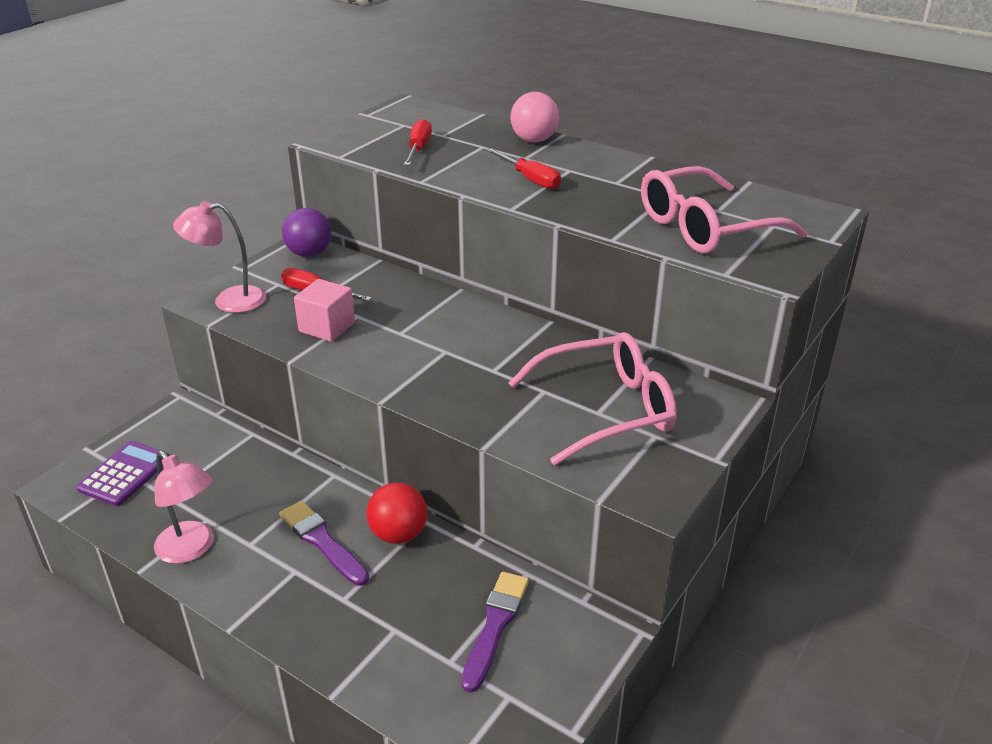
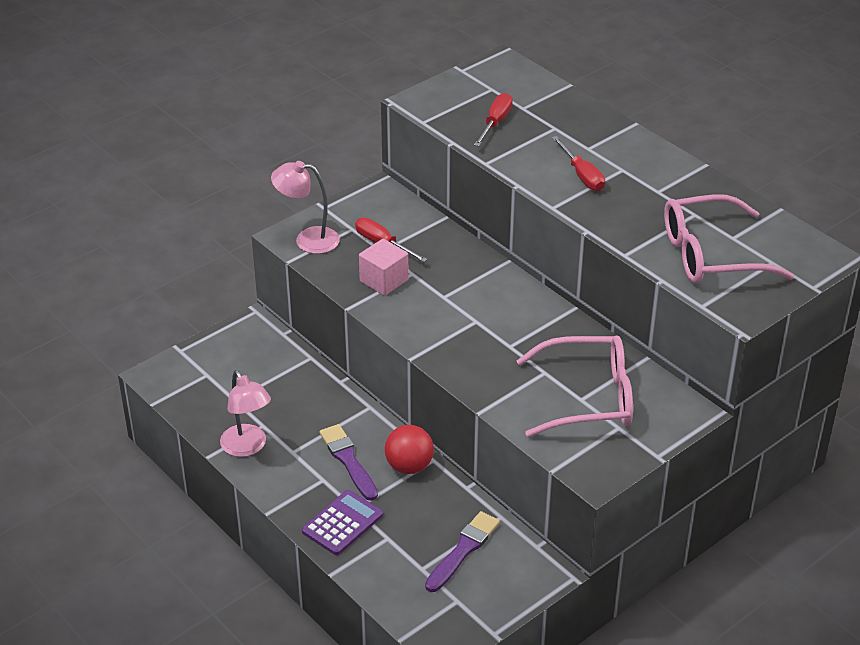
camera: 15 degrees right, 5 degrees up
purple calculator [76,441,170,506] -> purple calculator moved to [302,490,383,555]
purple ball [282,208,332,257] -> none
pink ball [510,92,559,142] -> none

